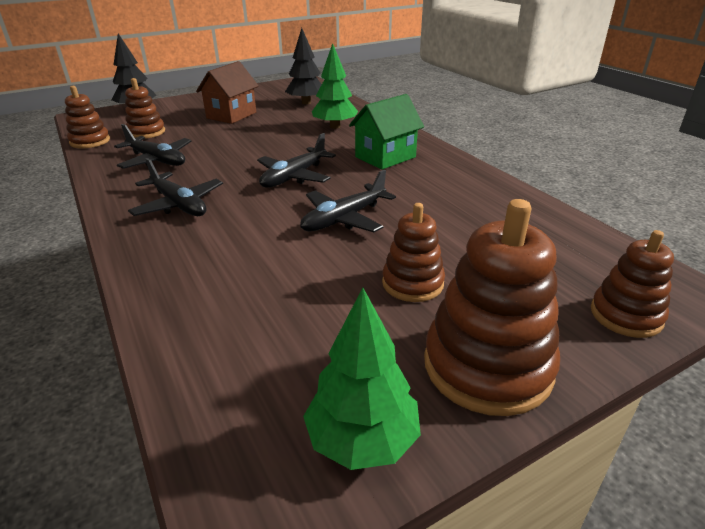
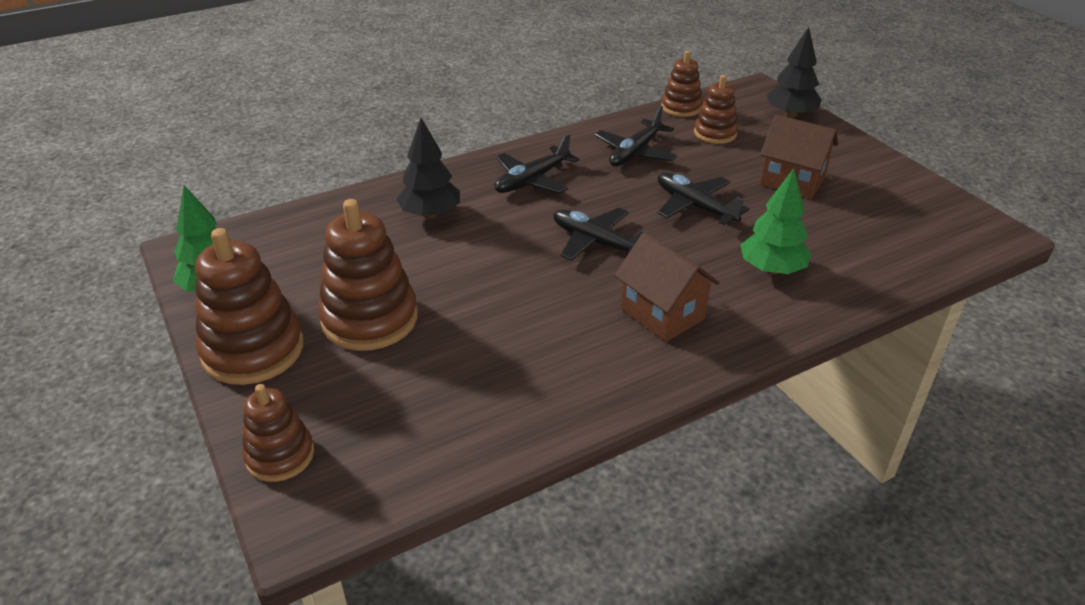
camera: 90 degrees right, 5 degrees up
black tree [285,28,322,105] -> black tree moved to [396,118,460,219]
black plane [300,170,396,232] -> black plane moved to [658,172,749,225]
green house [349,94,424,170] -> brown house [614,232,719,342]
brown stacking toy [382,203,445,302] -> brown stacking toy [318,199,418,351], size x1.68

